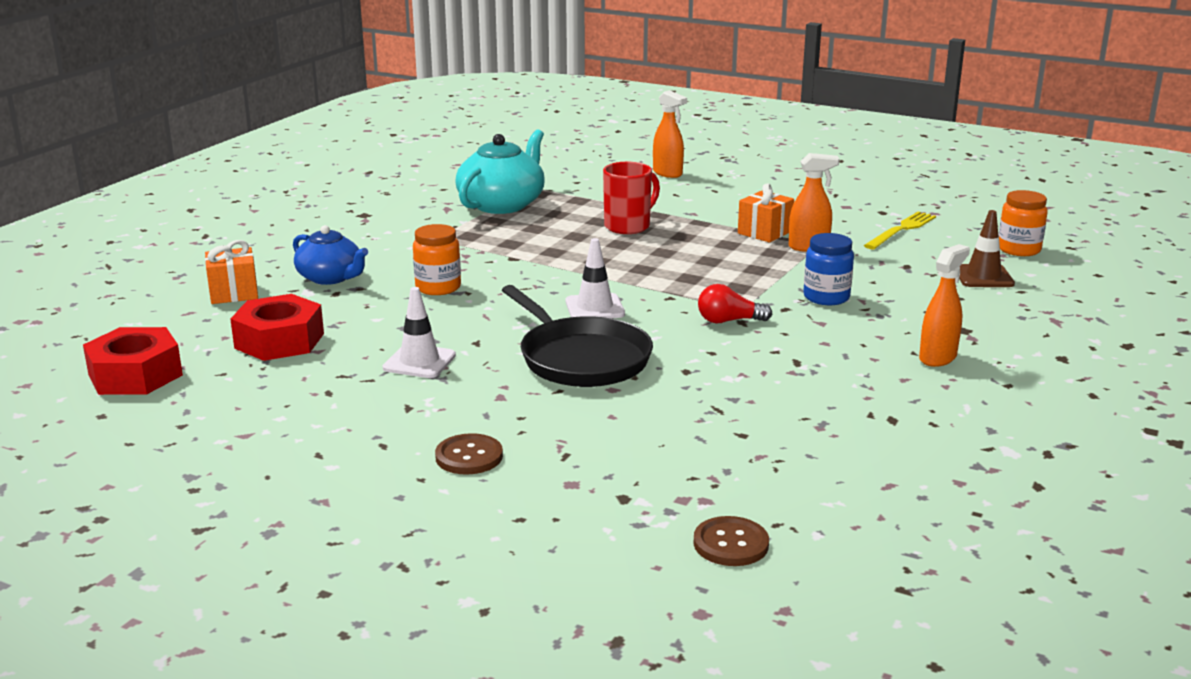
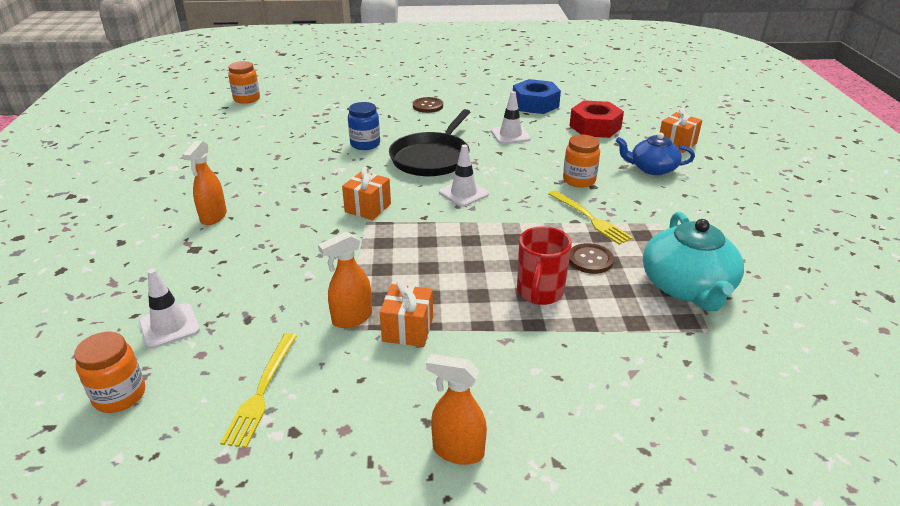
camera: 150 degrees right, 10 degrees up
red nut [83,327,183,395] -> none
black pan [502,285,653,387] -> black pan turned 90 degrees counterclockwise [389,109,470,176]
orange spray bottle [653,90,687,178] -> orange spray bottle moved to [426,354,487,465]
brown button [694,516,769,566] -> brown button moved to [569,243,614,274]
red light bulb [698,284,772,323] -> orange gift [342,167,391,220]
blue jar [803,233,854,305] -> blue jar moved to [348,102,380,150]
brown traffic cone [959,210,1015,287] -> white traffic cone [139,269,200,349]
none -> orange jar [228,61,260,104]
none -> blue nut [513,79,561,114]
none -> yellow fork [548,190,633,245]

